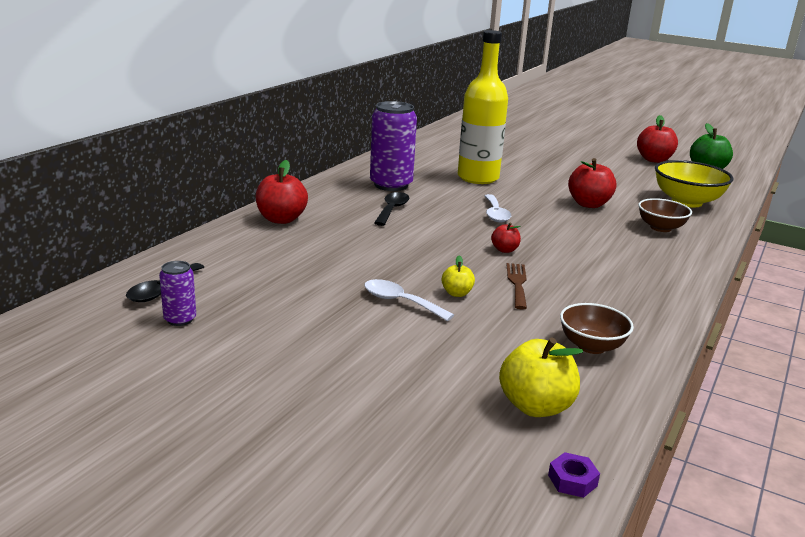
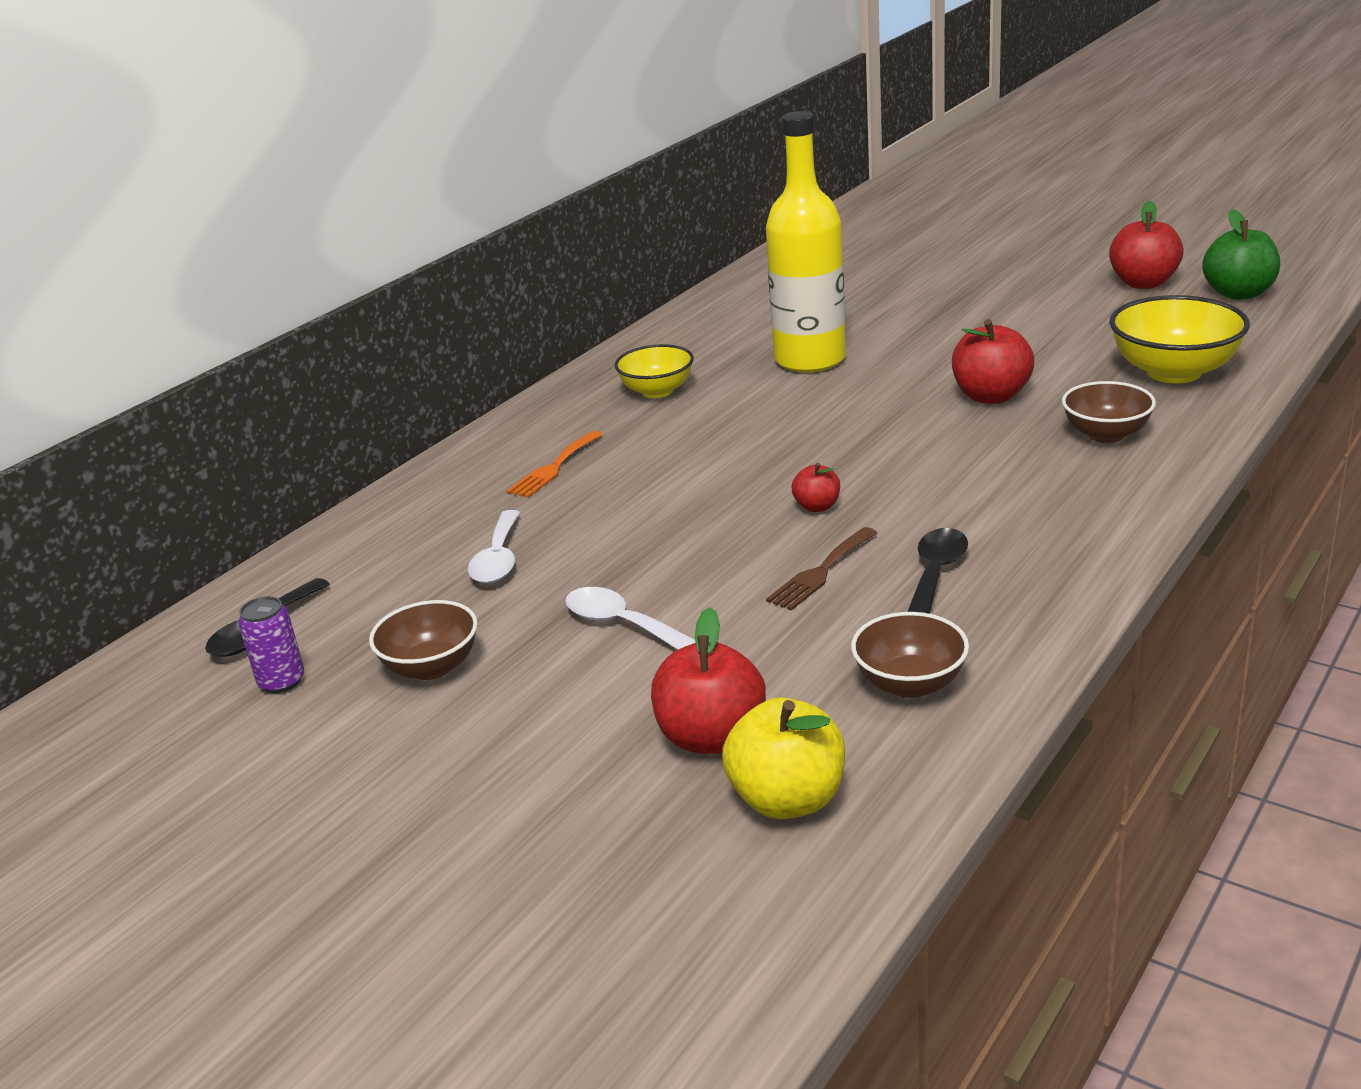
camera: 10 degrees right, 5 degrees up
red apple [256,160,308,224] -> red apple moved to [651,607,766,754]
purple can [370,101,417,191] -> yellow bowl [615,344,694,398]
black spoon [374,192,409,226] -> black spoon moved to [907,528,968,614]
yellow apple [442,255,475,297] -> none
white spoon [485,194,511,222] -> white spoon moved to [468,510,520,583]
brown fork [506,263,527,310] -> brown fork turned 150 degrees counterclockwise [766,527,877,610]
purple nut [548,452,600,498] -> none
none -> brown bowl [369,600,478,680]
none -> orange fork [507,431,603,498]

